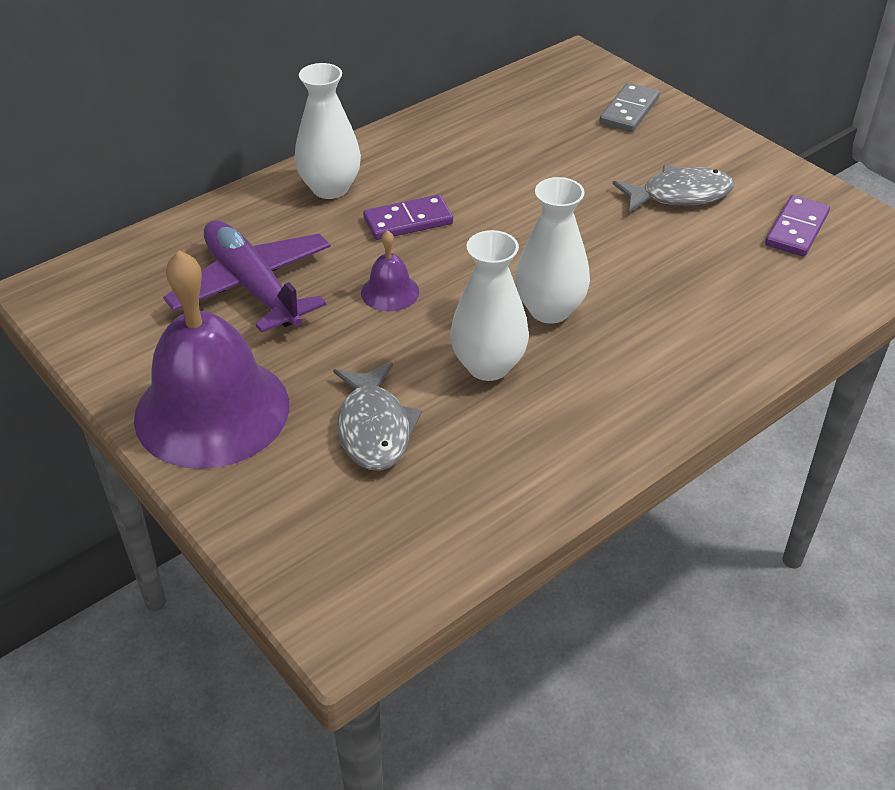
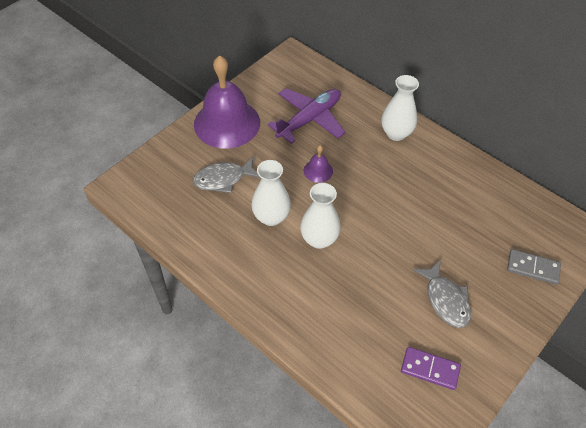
camera: 80 degrees right, 10 degrees up
purple domino [363,195,453,240] -> none

